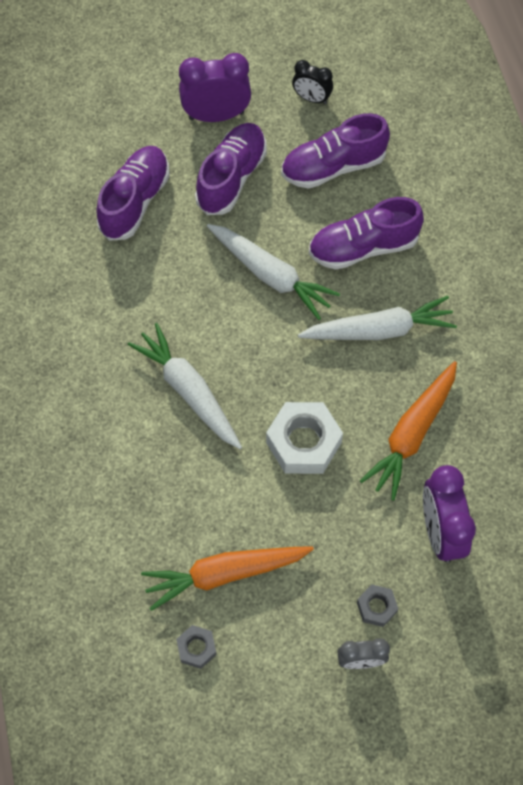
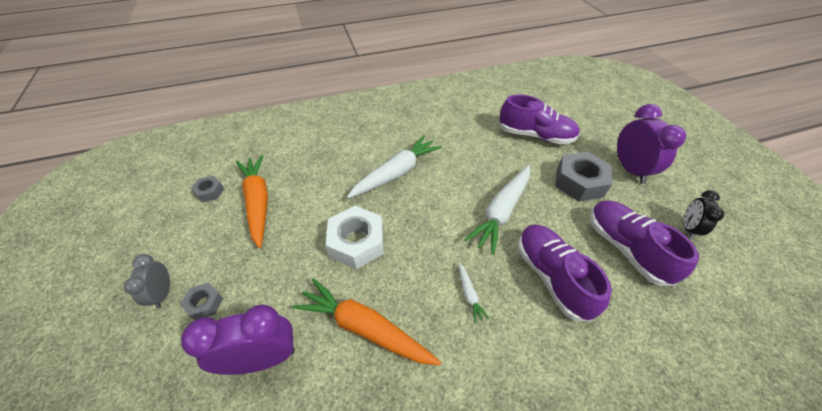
camera: 85 degrees right, 15 degrees down
purple shoe [195,123,267,215] -> grey nut [555,151,612,202]
white carrot [298,296,457,340] -> white carrot [458,262,490,323], size x0.45

